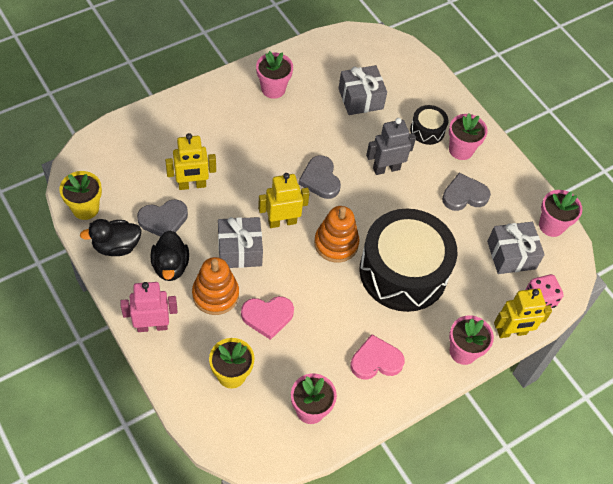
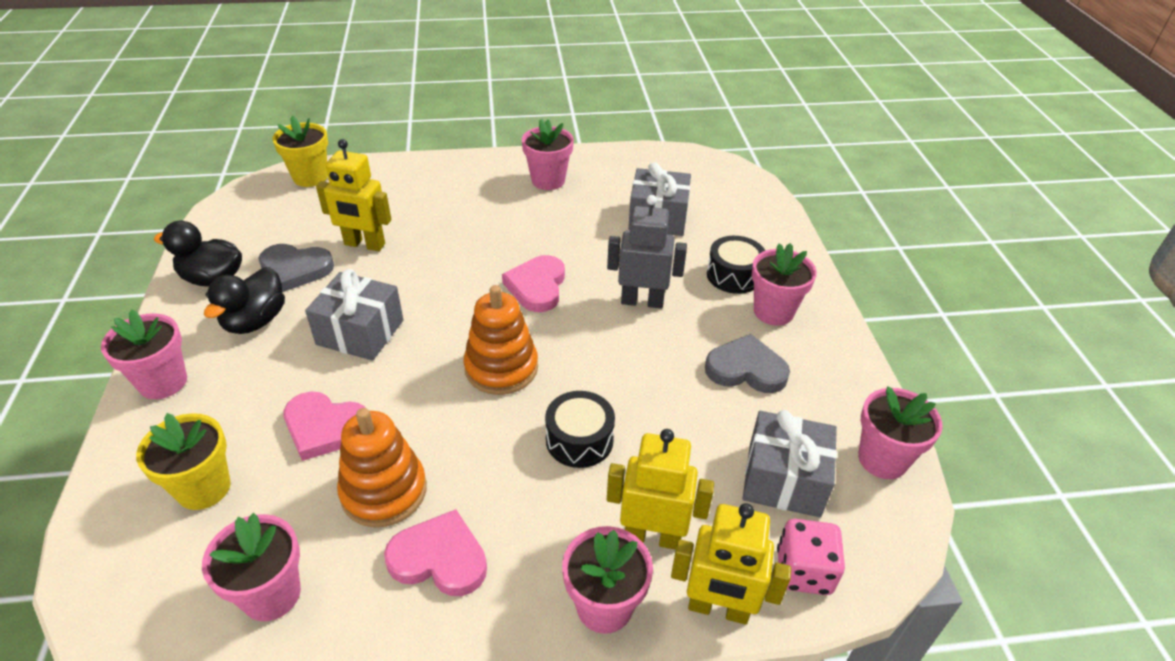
camera: 30 degrees right, 15 degrees down
yellow flower pot [59,171,102,220] -> yellow flower pot moved to [272,116,328,187]
pink robot [120,282,177,332] -> pink flower pot [101,309,187,399]
orange stacking toy [192,257,239,315] -> orange stacking toy moved to [337,408,427,528]
yellow robot [258,173,309,228] -> yellow robot moved to [607,429,714,550]
grey heart [298,155,341,199] -> pink heart [502,255,565,312]
black drum [359,209,457,312] -> black drum [545,391,615,468], size x0.43

